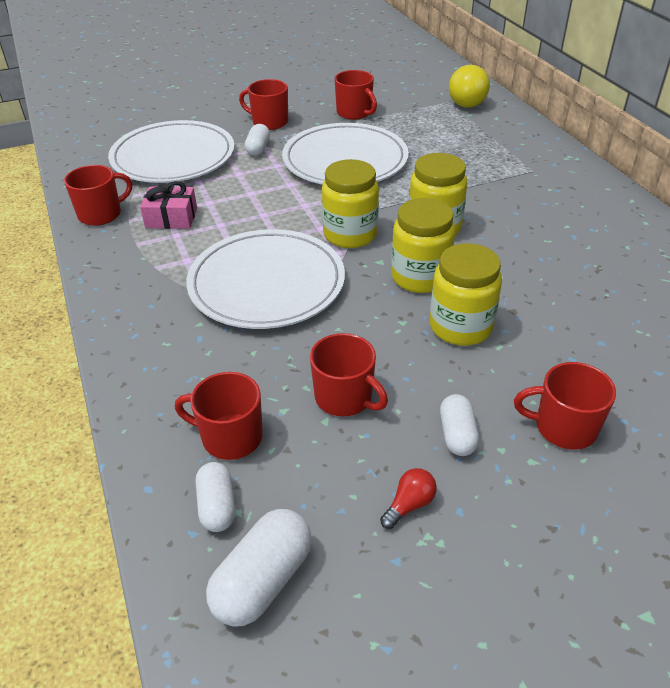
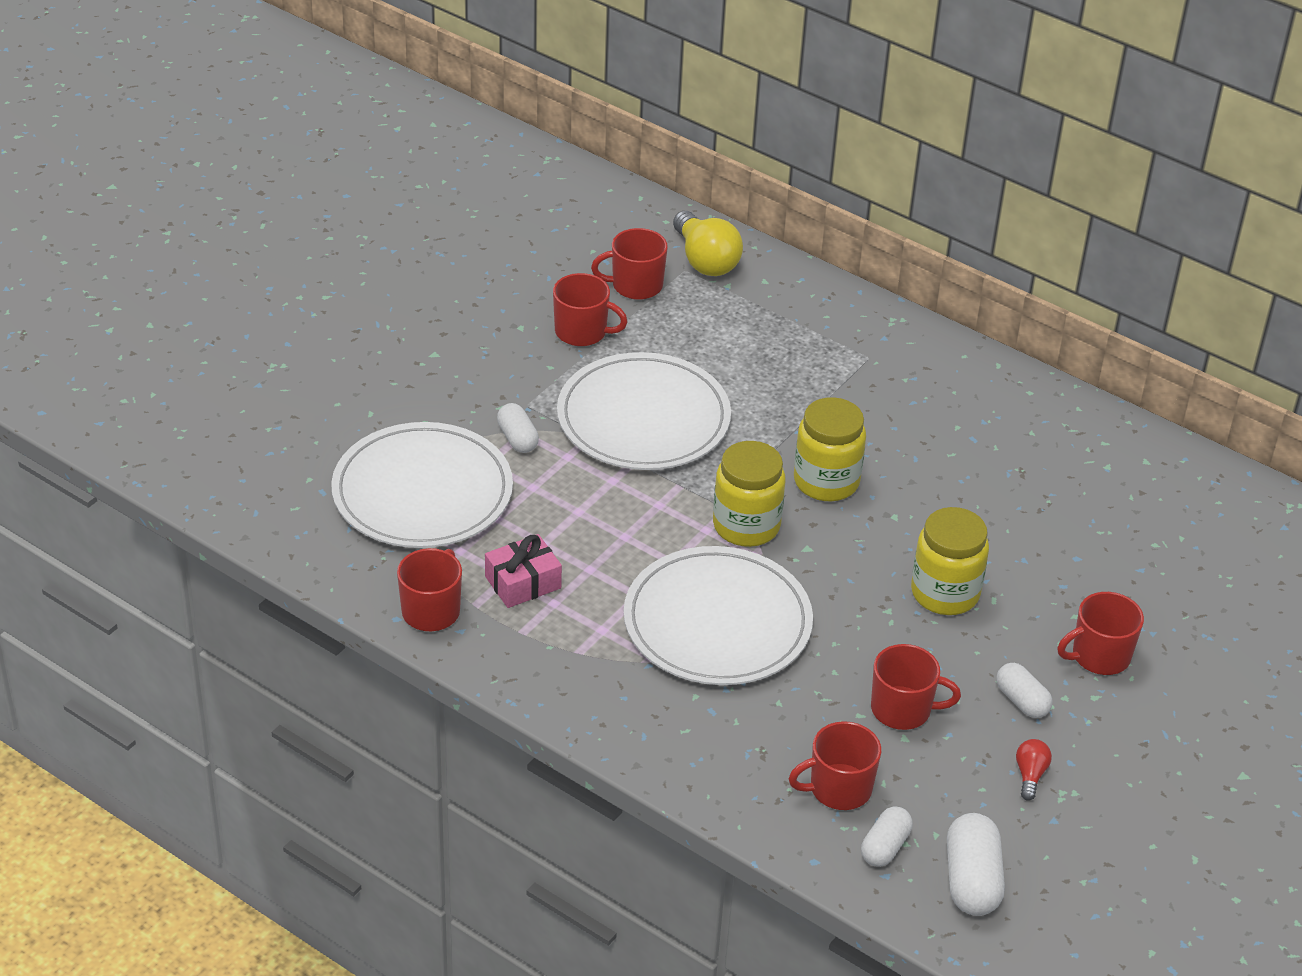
camera: 35 degrees left, 0 degrees up
white capsule [196,462,236,532] -> white capsule turned 75 degrees clockwise [861,806,913,867]
red mug [239,79,288,130] -> red mug moved to [591,228,668,300]
yellow jar [391,198,456,293] -> none

